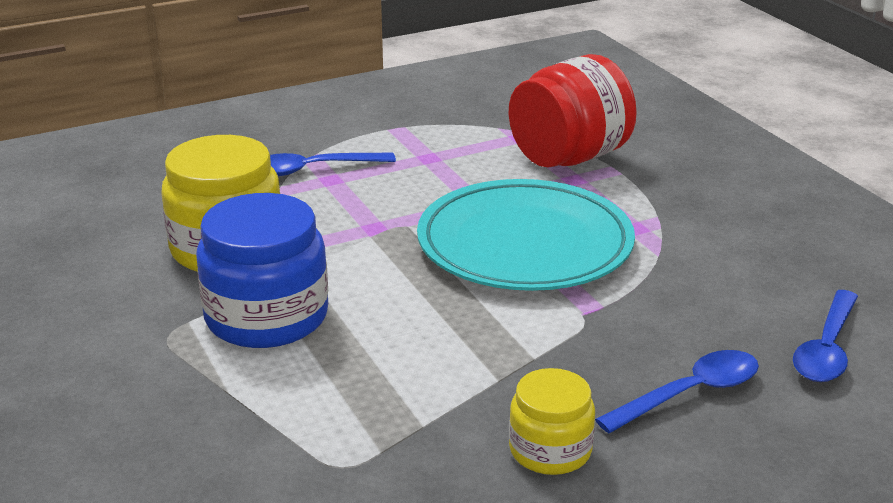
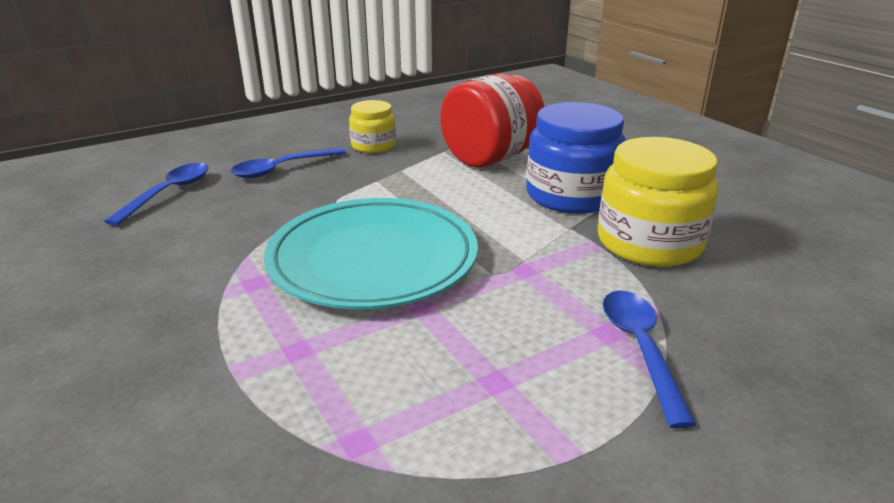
camera: 175 degrees right, 0 degrees up
blue spoon [270,153,396,176] -> blue spoon turned 75 degrees counterclockwise [603,291,696,429]
red jar [509,54,637,168] -> red jar moved to [440,74,544,168]

